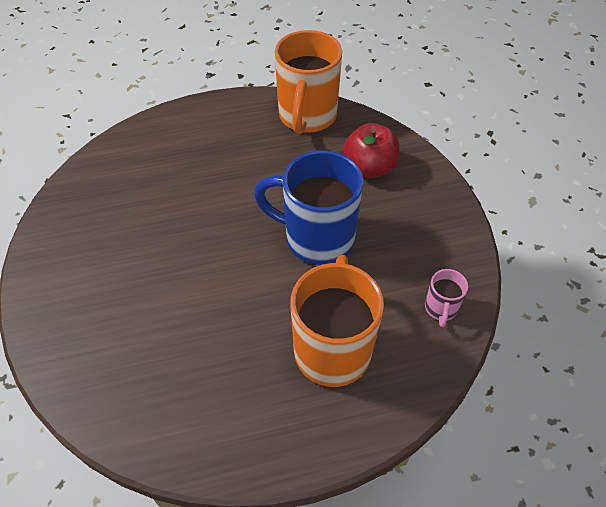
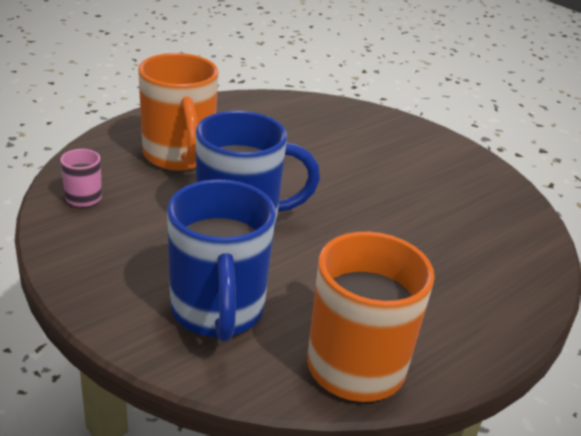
camera: 150 degrees right, 20 degrees down
red apple [343,123,399,178] -> blue mug [167,179,276,342]

